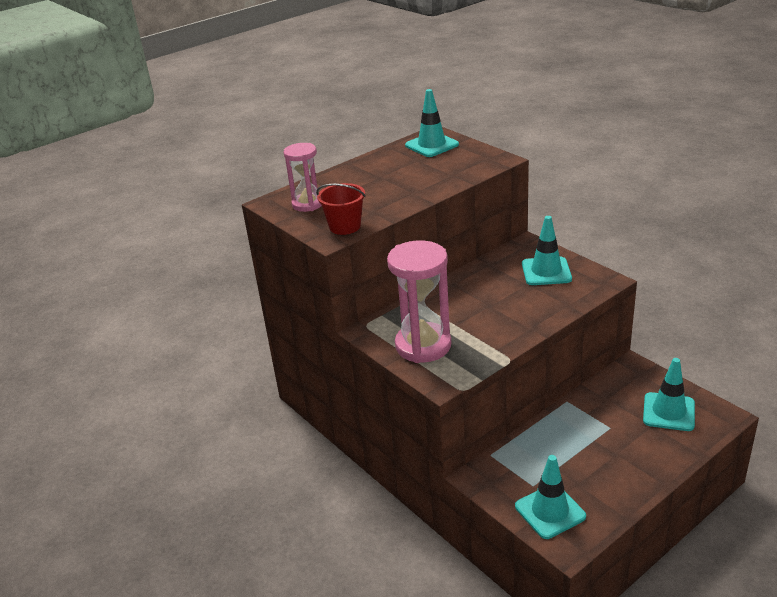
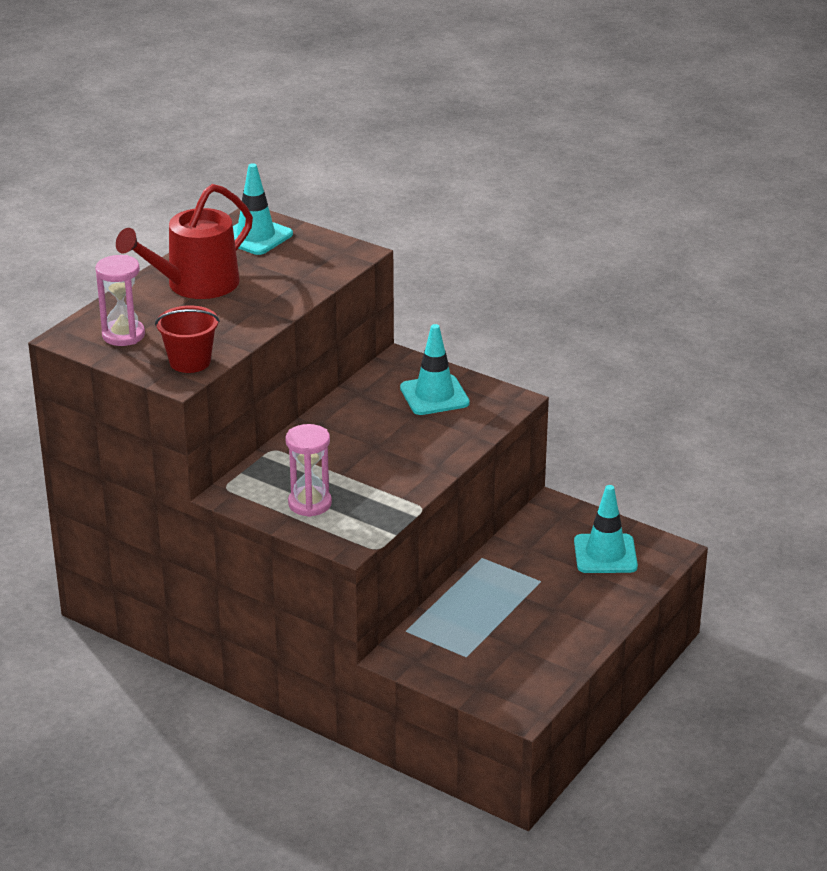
camera: 20 degrees left, 0 degrees up
pink hourglass [387,240,451,363] -> pink hourglass [285,424,332,517], size x0.61
turquoise traffic cone [515,455,586,539] -> none
none -> red watering can [116,184,253,299]

